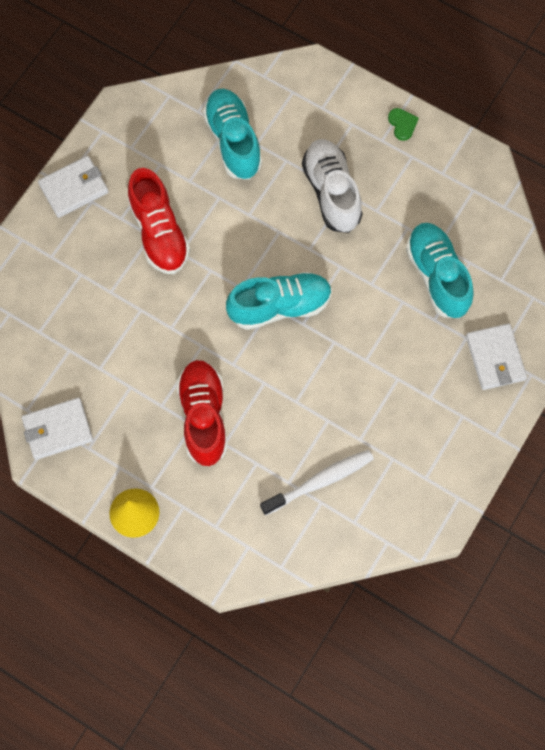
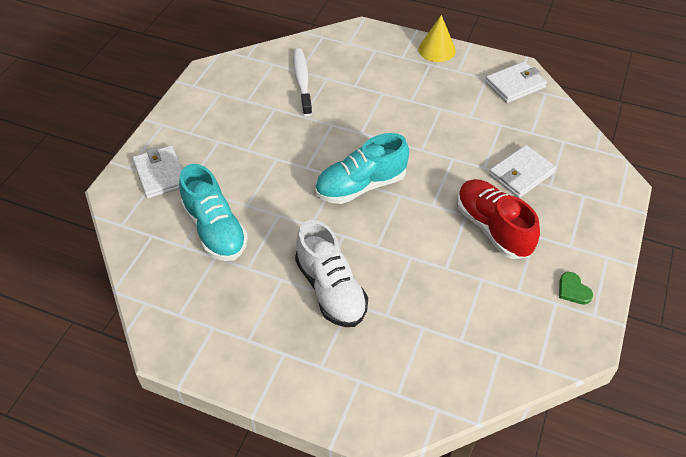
camera: 170 degrees right, 20 degrees down
white wallet [38,156,109,218] -> white wallet moved to [489,145,556,198]
red shoe [176,360,227,466] -> none
turquoise shoe [203,89,262,180] -> none
white toothbrush [260,450,374,515] -> white toothbrush turned 120 degrees clockwise [293,48,312,116]
green heart [388,108,419,141] -> green heart moved to [559,272,593,304]

